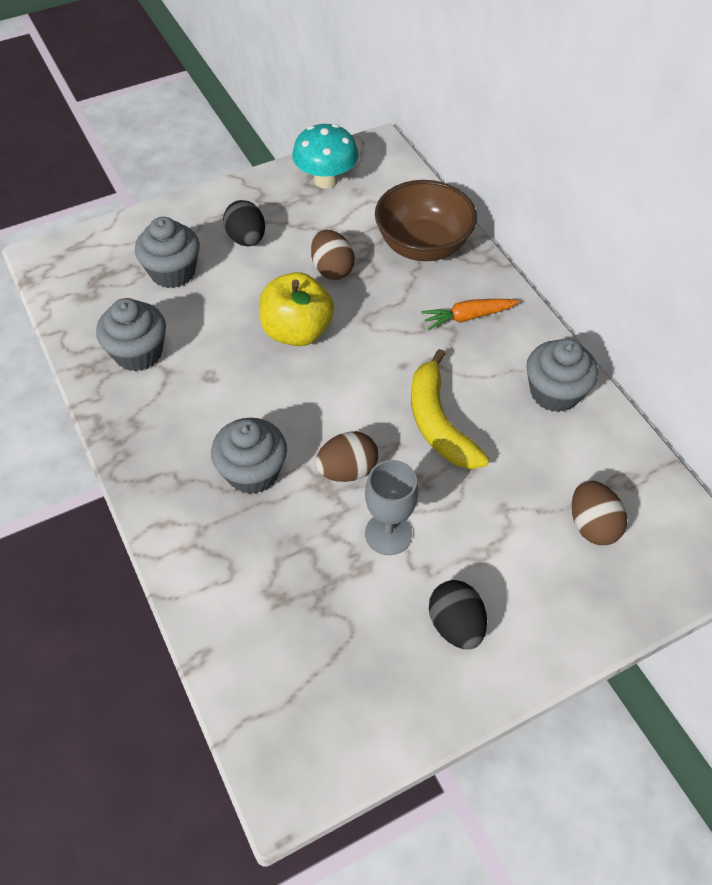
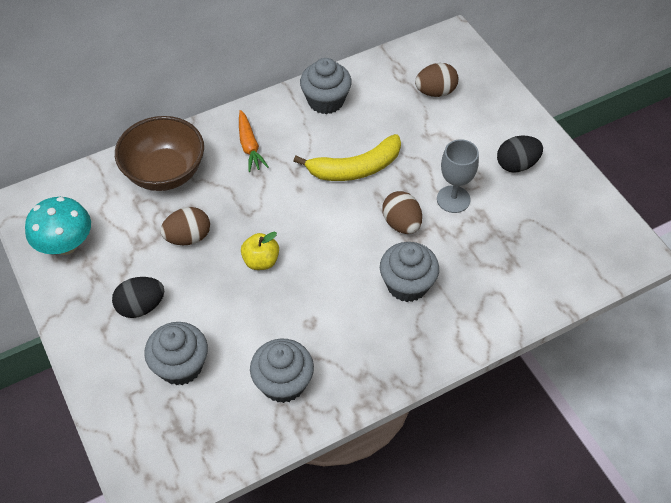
camera: 90 degrees left, 0 degrees up
yellow apple [259,272,334,346] -> yellow apple [241,231,279,270], size x0.60

